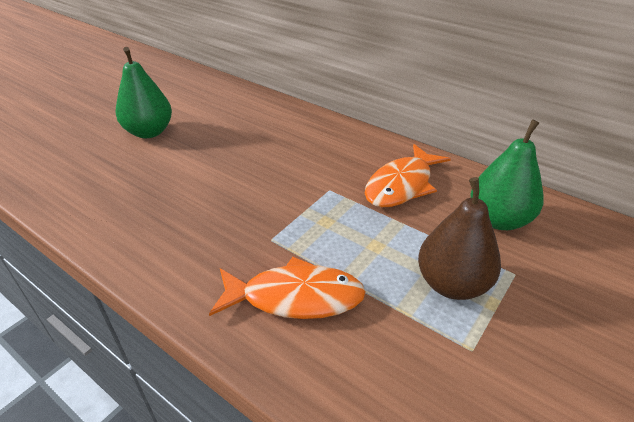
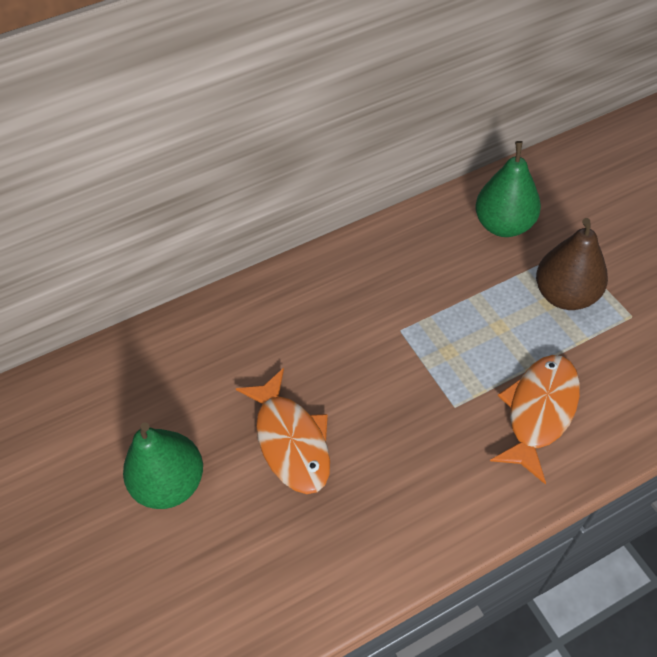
camera: 60 degrees left, 15 degrees up
orange fish [365,144,451,207] -> orange fish moved to [236,368,330,494]

